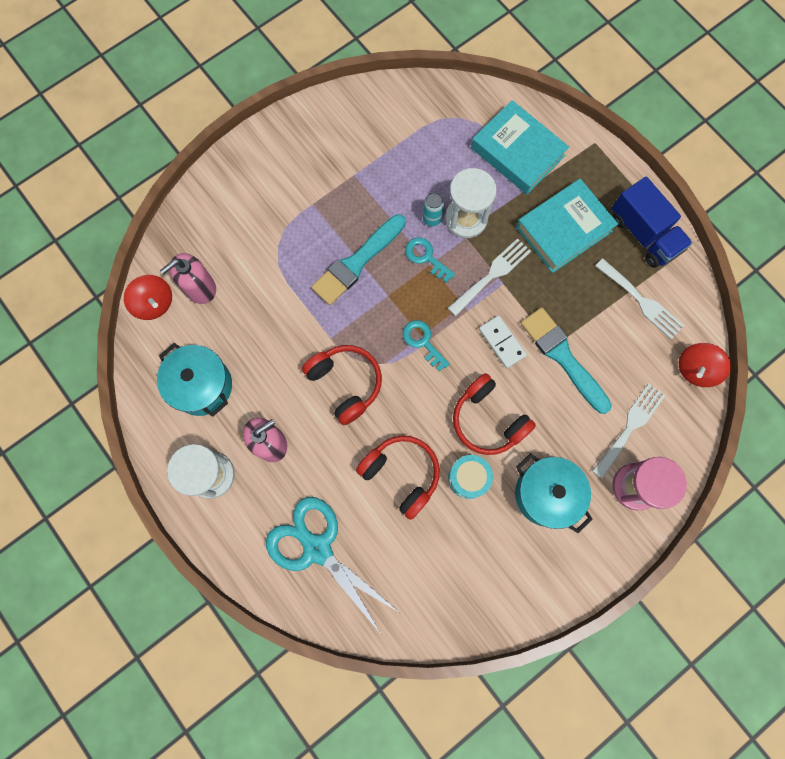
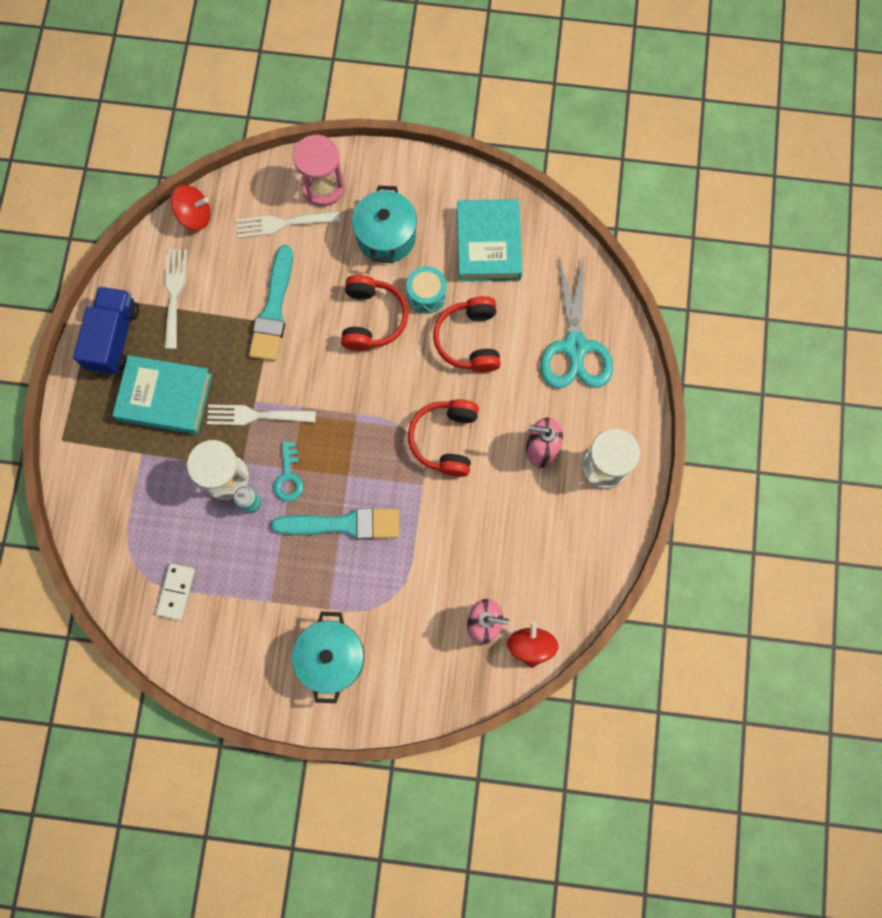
camera: 135 degrees left, 0 degrees up
turquoise pot [157,343,232,417] -> turquoise pot moved to [292,612,365,703]
turquoise key [403,320,450,372] -> none
turquoise book [471,100,569,194] -> turquoise book moved to [457,199,522,282]
white domino [479,315,527,368] -> white domino moved to [156,563,195,621]

